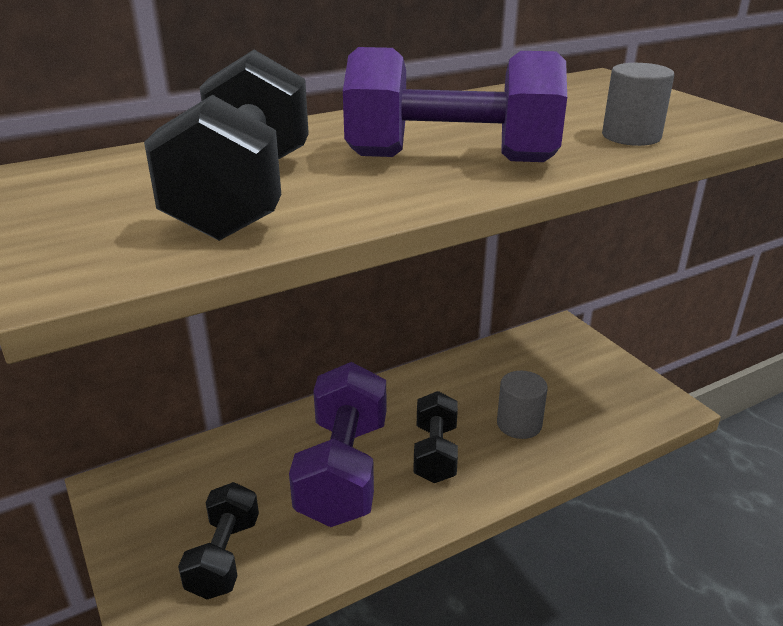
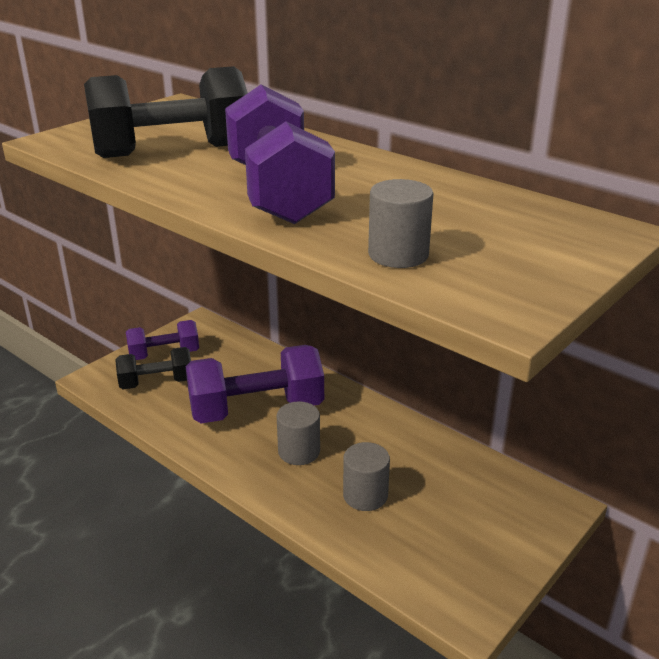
camera: 70 degrees right, 0 degrees up
black dumbbell [413,391,458,483] -> grey cylinder [277,401,320,465]
none -> purple dumbbell [126,320,199,360]

